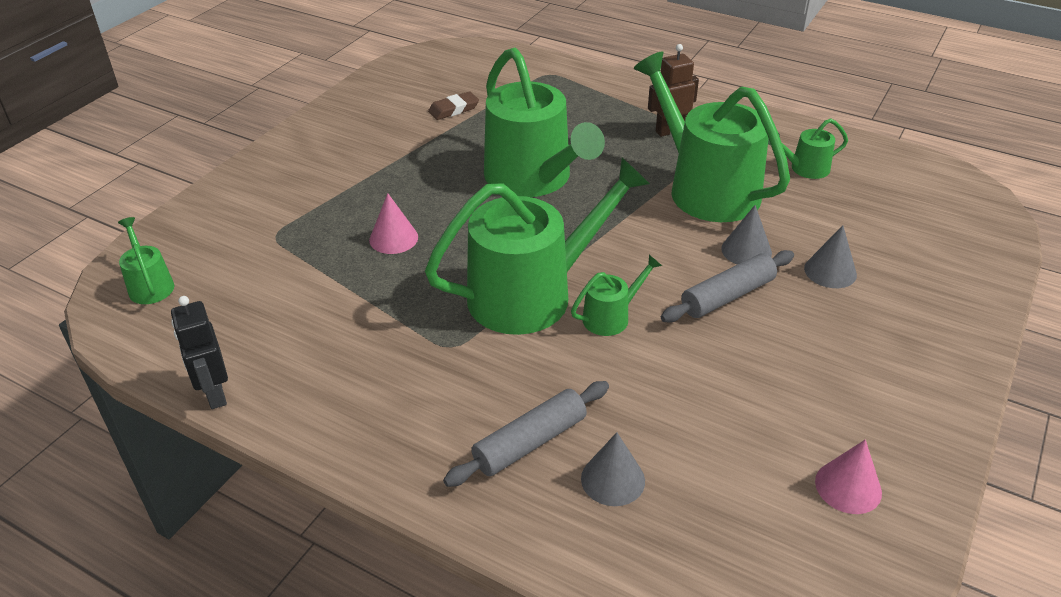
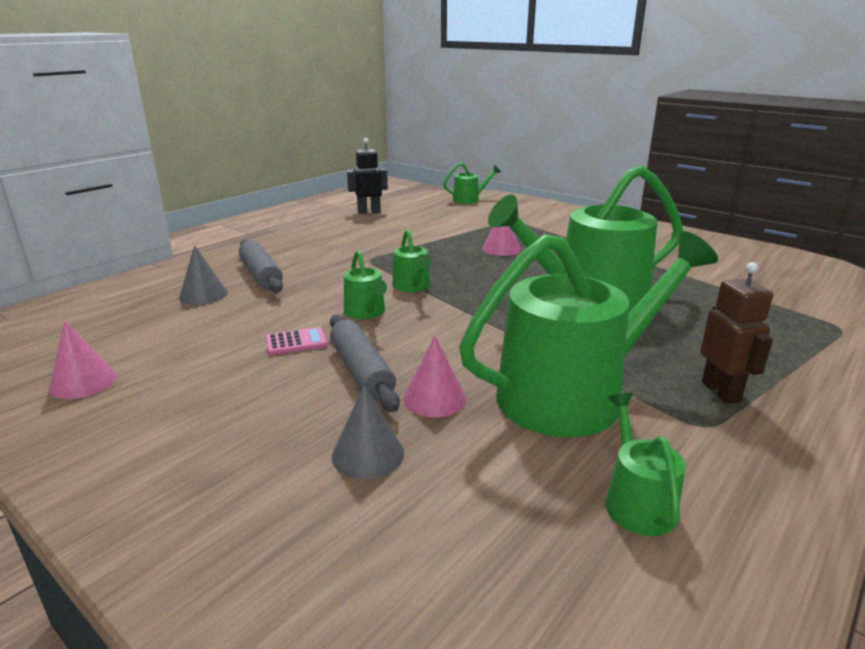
camera: 100 degrees right, 15 degrees down
green watering can [425,157,650,335] -> green watering can [392,229,431,292], size x0.44
brown eraser [428,91,479,120] -> none
grey cone [721,205,772,265] -> pink cone [403,335,466,417]
none -> pink calculator [266,327,327,355]

